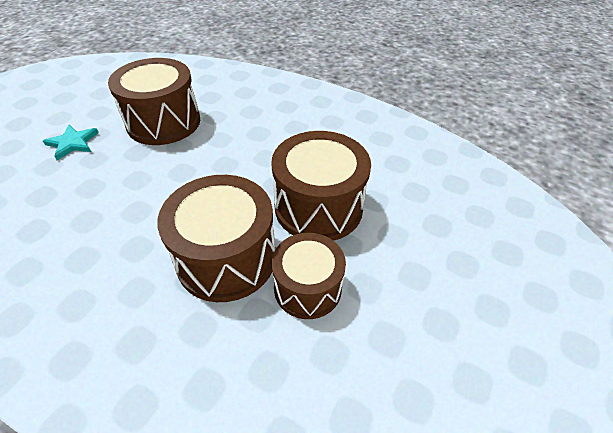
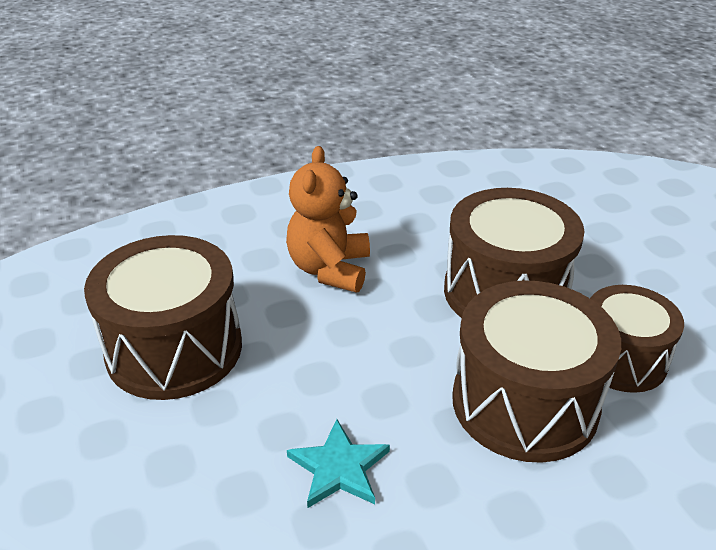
camera: 50 degrees left, 10 degrees down
turquoise star [43,125,99,160] -> turquoise star moved to [287,419,390,508]
none -> orange teddy bear [286,146,370,292]

